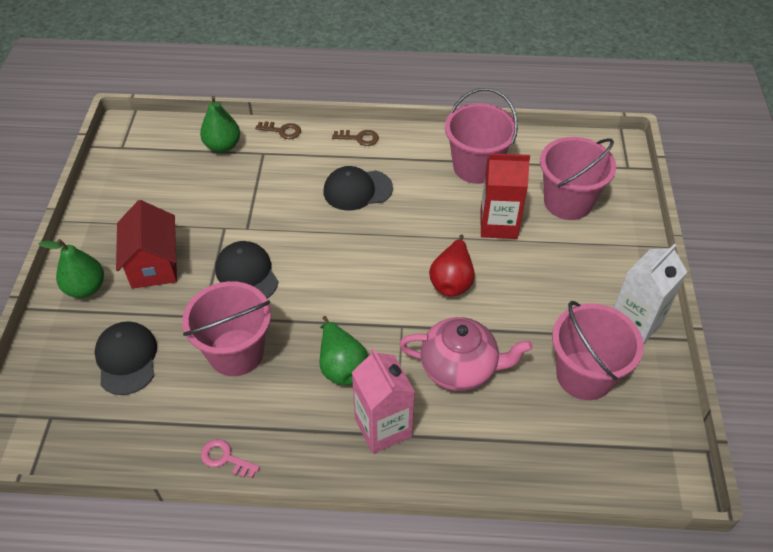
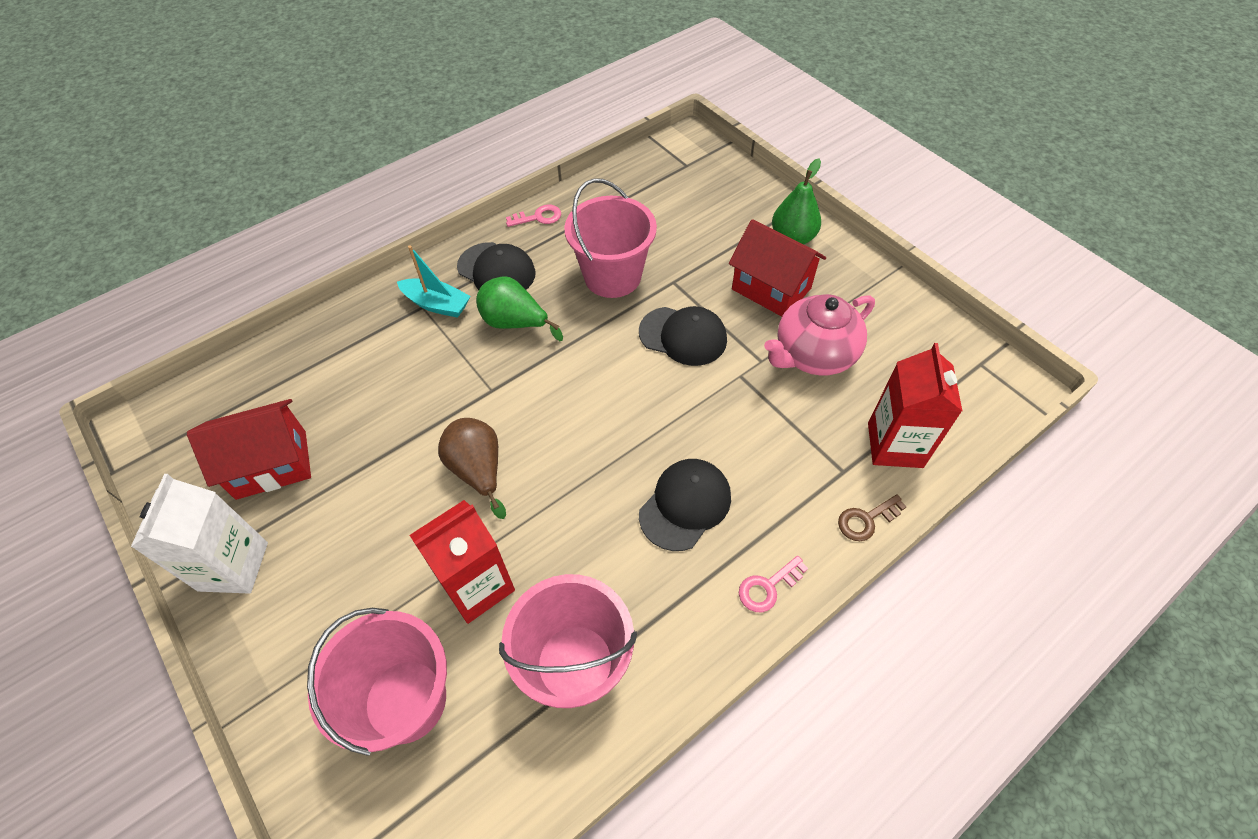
camera: 140 degrees right, 5 degrees up
black cap [94,321,157,395] -> black cap moved to [457,242,536,290]
green pear [200,96,240,153] -> red carton [868,343,962,468]
brown key [332,130,379,146] -> pink key [739,556,808,612]
pink carton [352,348,415,454] -> turquoise boat [397,245,471,318]
pink teapot [399,317,533,391] -> pink teapot moved to [764,294,875,376]
red pear [429,234,475,296] -> brown pear [438,418,506,519]
pink bucket [552,301,644,400] -> red house [187,399,311,500]

